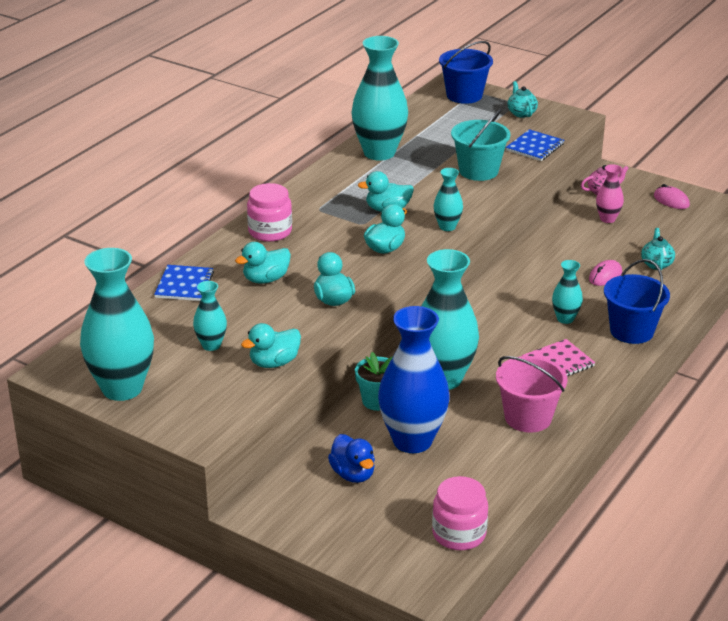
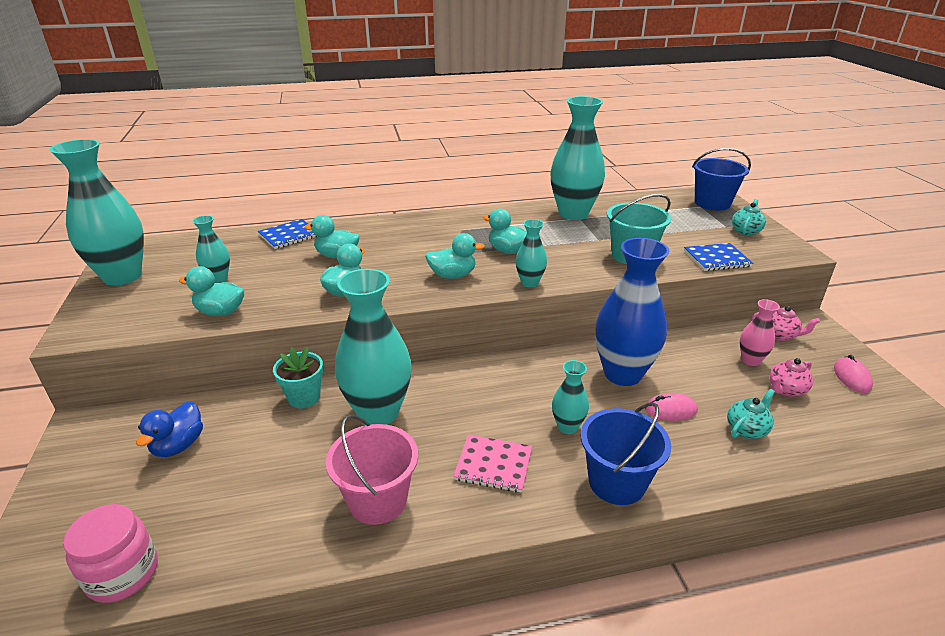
camera: 45 degrees right, 0 degrees up
pink jar [247,183,292,242] -> none
blue vase [378,306,449,453] -> blue vase moved to [595,238,669,386]
none -> pink teapot [769,358,813,397]

